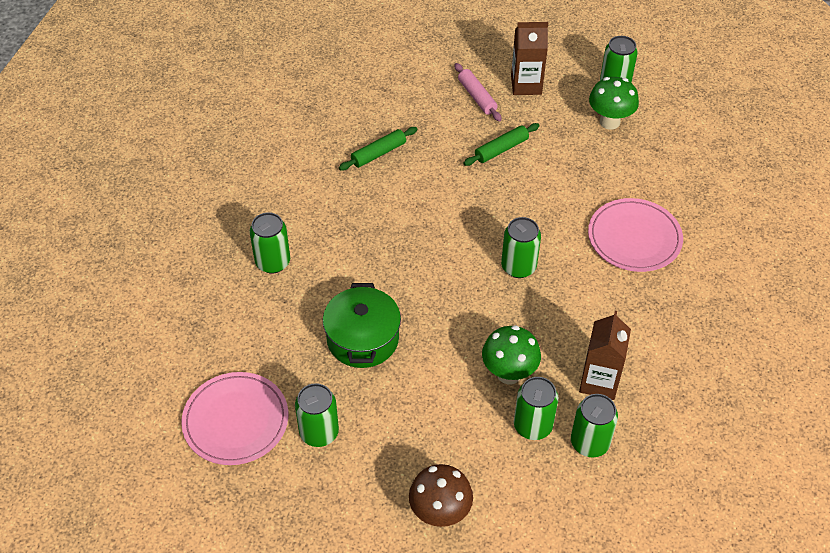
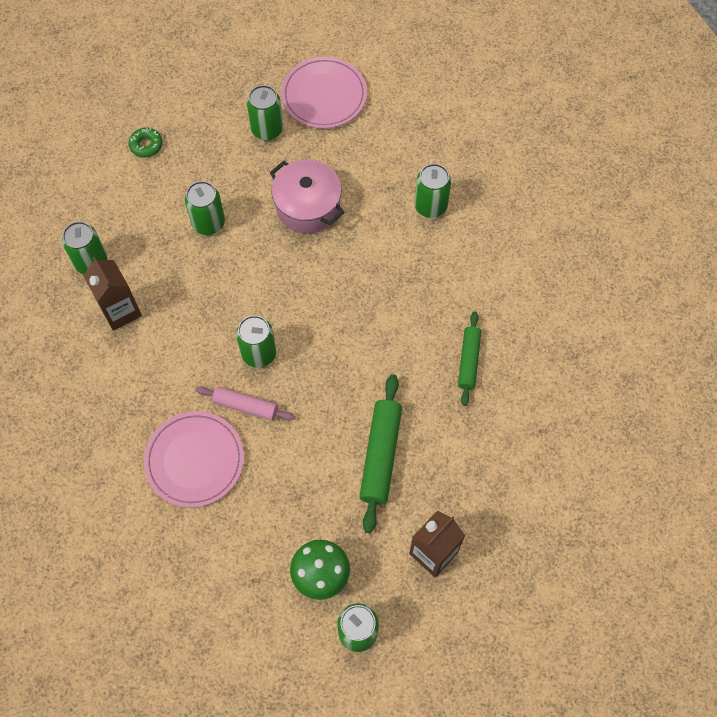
camera: 135 degrees right, 15 degrees up
green pot [323,283,401,368] -> pink pot [270,160,345,233]
brown mushroom [409,464,473,527] -> green donut [128,127,163,158]
pink rolling pin [454,63,502,121] -> pink rolling pin moved to [196,386,295,421]
green rolling pin [464,123,540,166] -> green rolling pin [359,374,402,533], size x1.56
green mushroom [482,325,541,384] -> none
green can [514,377,558,440] -> green can moved to [185,181,225,235]

